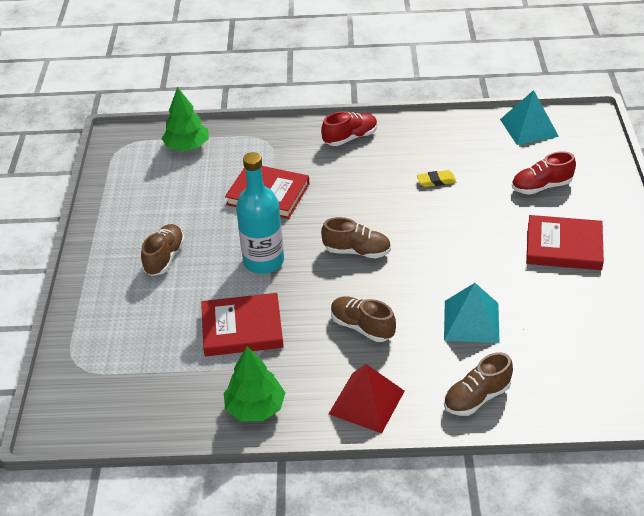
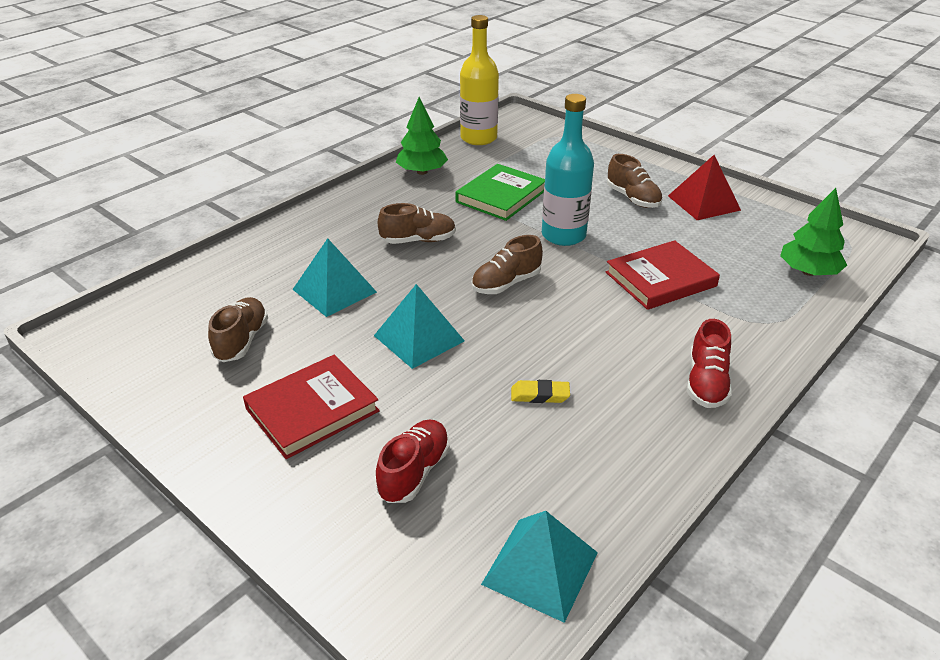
camera: 130 degrees right, 5 degrees down
red book [201,293,284,356] -> green book [455,164,545,221]
red pyramid [329,364,405,433] -> red pyramid moved to [668,155,741,220]
yellow eraser [417,170,456,187] -> yellow eraser turned 60 degrees clockwise [511,380,570,403]
brown shoe [444,352,513,416] -> brown shoe moved to [208,297,268,362]
none -> turquoise pyramid [374,284,465,369]
none -> yellow bottle [460,15,499,145]

